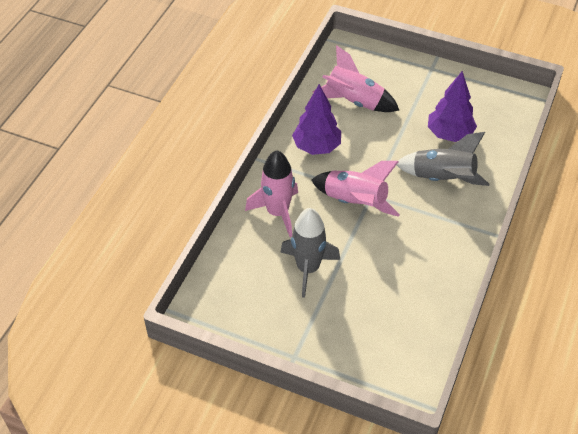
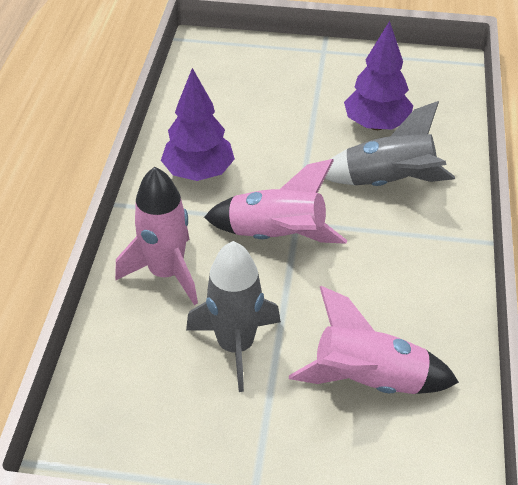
camera: 15 degrees left, 5 degrees down
pink rocket [312,45,399,112] -> pink rocket moved to [289,286,459,394]

